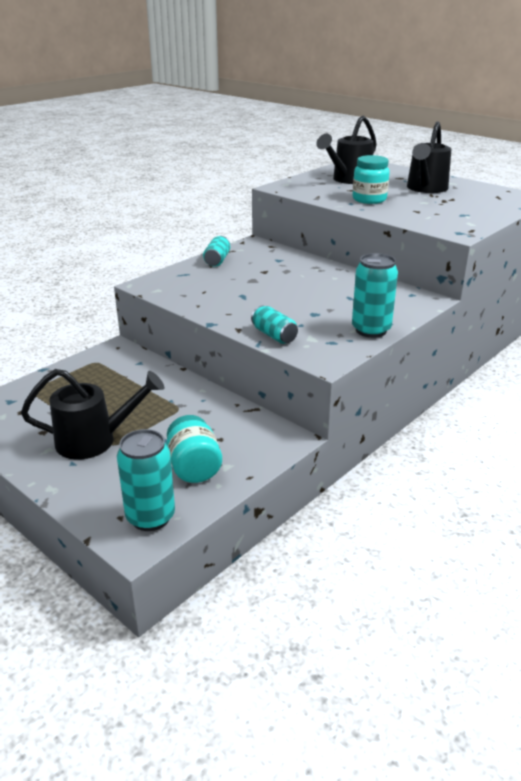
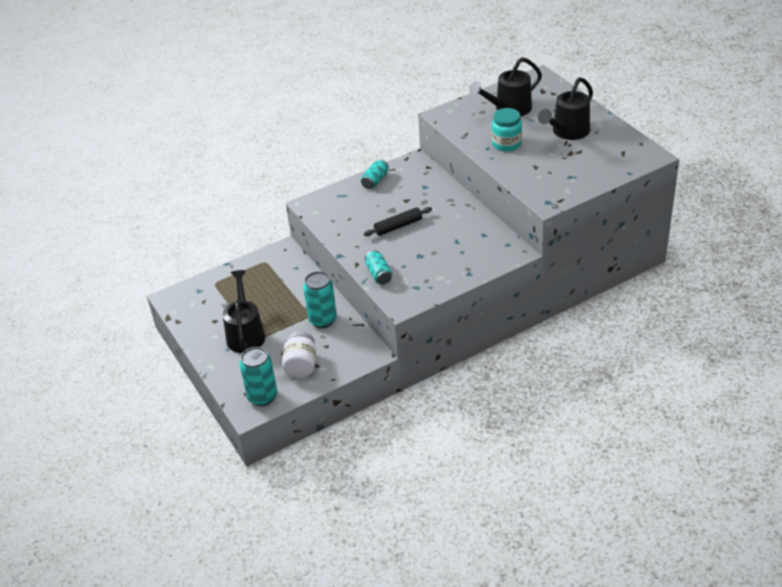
camera: 20 degrees right, 10 degrees up
black watering can [21,369,164,459] -> black watering can turned 105 degrees counterclockwise [223,270,265,353]
turquoise jar [166,415,222,483] -> white jar [282,331,316,378]
turquoise can [352,253,398,338] -> turquoise can moved to [303,271,337,328]
none -> black rolling pin [364,207,432,236]

